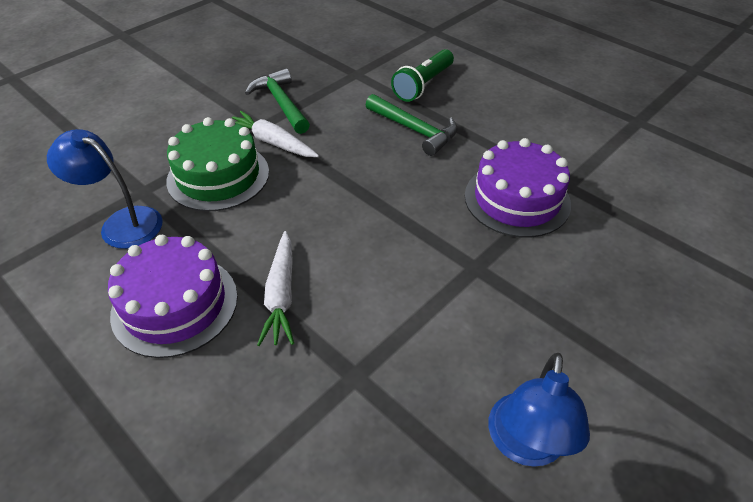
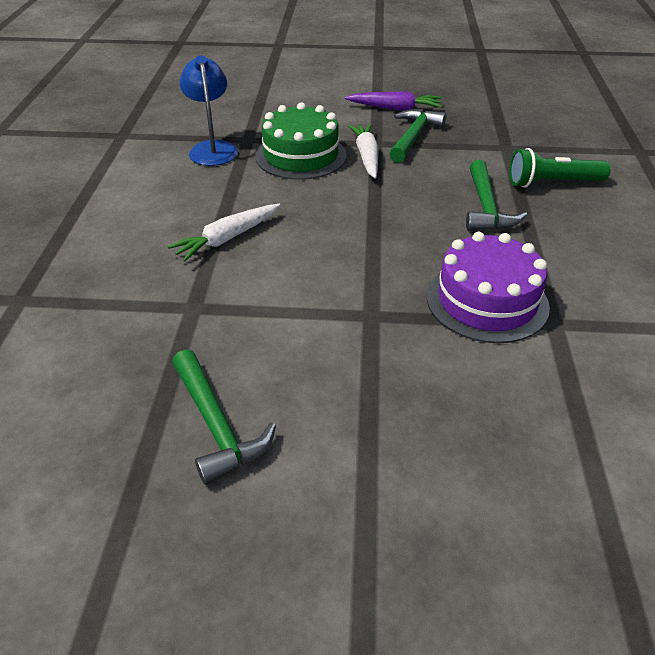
camera: 50 degrees right, 5 degrees down
purple cake [108,235,238,358] -> none
blue lamp [488,353,590,467] -> green hammer [172,349,276,485]
none -> purple carrot [345,91,442,110]

